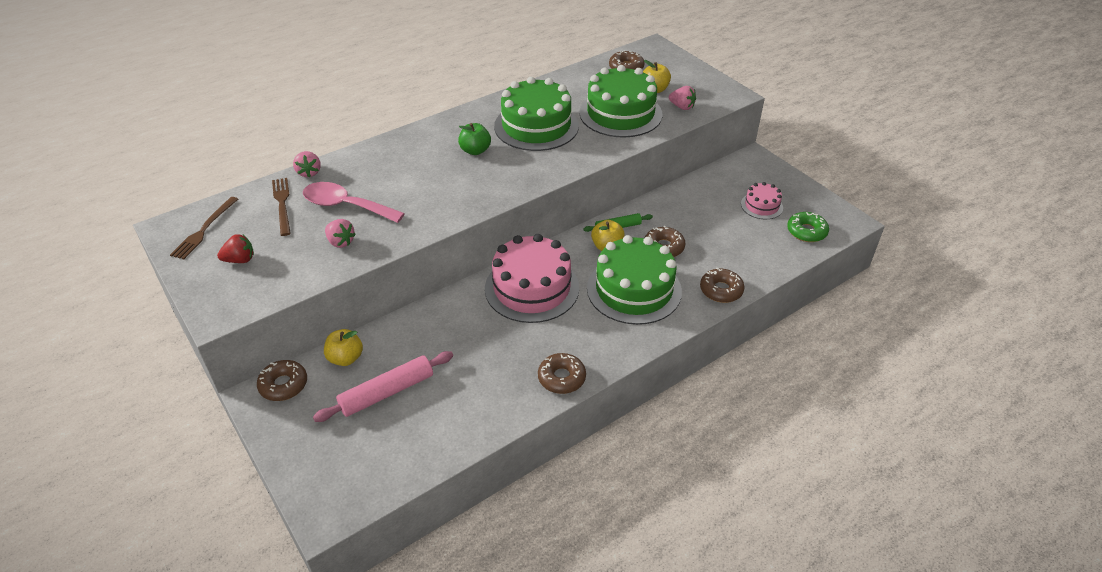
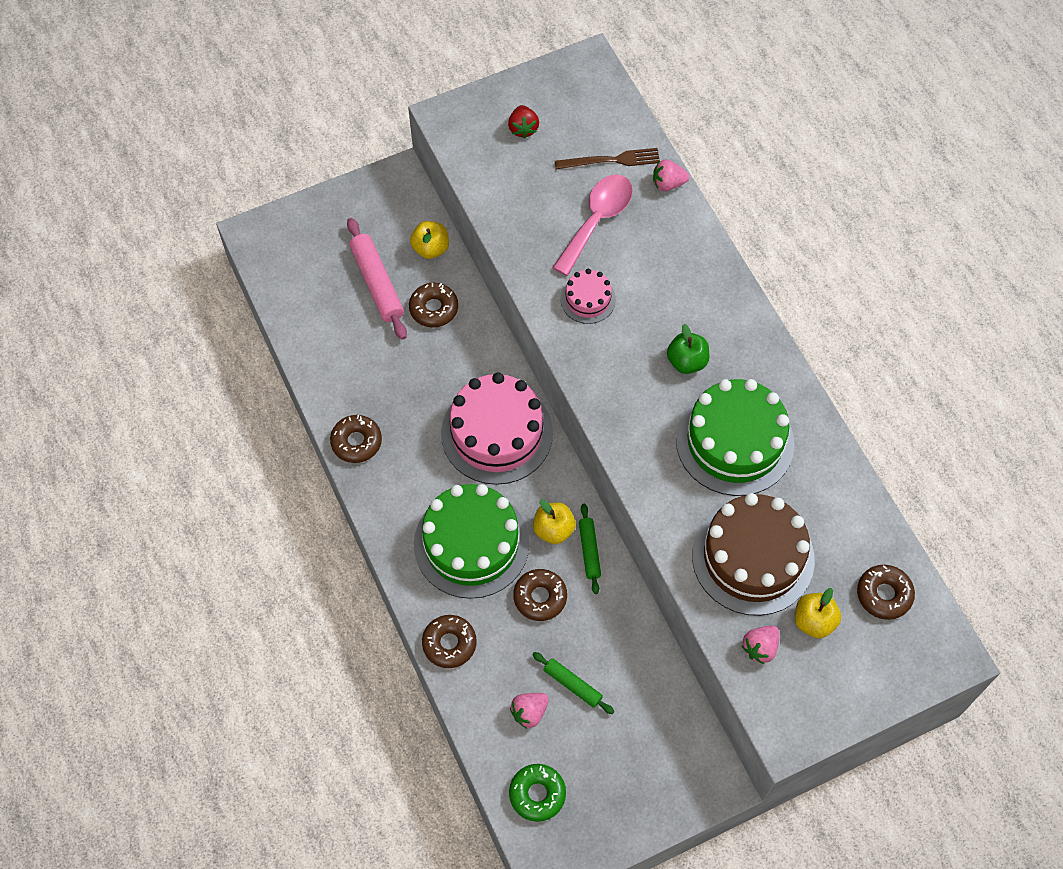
camera: 100 degrees right, 20 degrees up
brown fork [170,197,238,259] -> none
brown donut [257,360,307,401] -> brown donut moved to [409,283,458,327]
pink strawberry [325,219,356,248] -> pink strawberry moved to [510,693,549,729]
green cake [579,65,662,138] -> brown cake [692,493,815,616]
pink cake [741,182,783,219] -> pink cake moved to [560,269,616,324]
none -> green rolling pin [532,652,614,714]

